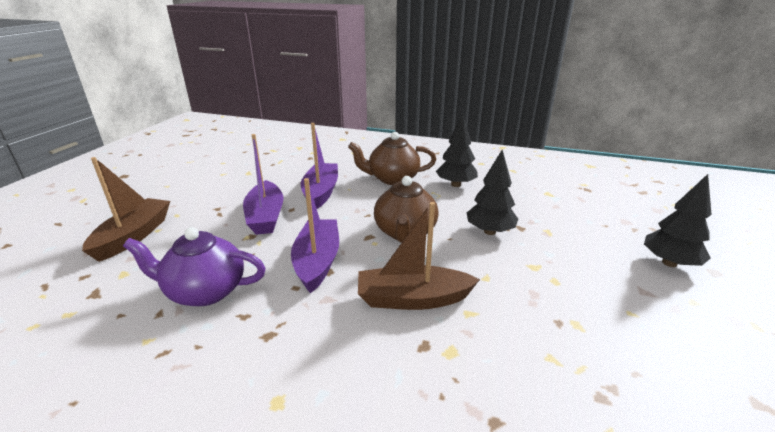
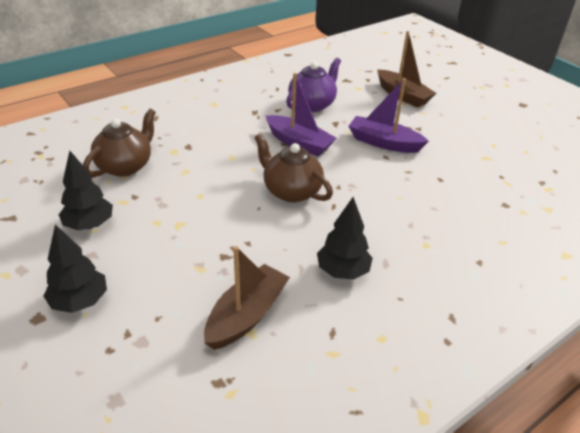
camera: 125 degrees right, 10 degrees up
purple boat [301,123,338,209] -> none
brown teapot [348,132,436,185] -> brown teapot moved to [83,109,156,177]
brown boat [358,202,480,310] -> brown boat moved to [204,246,290,350]
black tree [467,150,518,235] -> black tree moved to [59,151,113,230]

